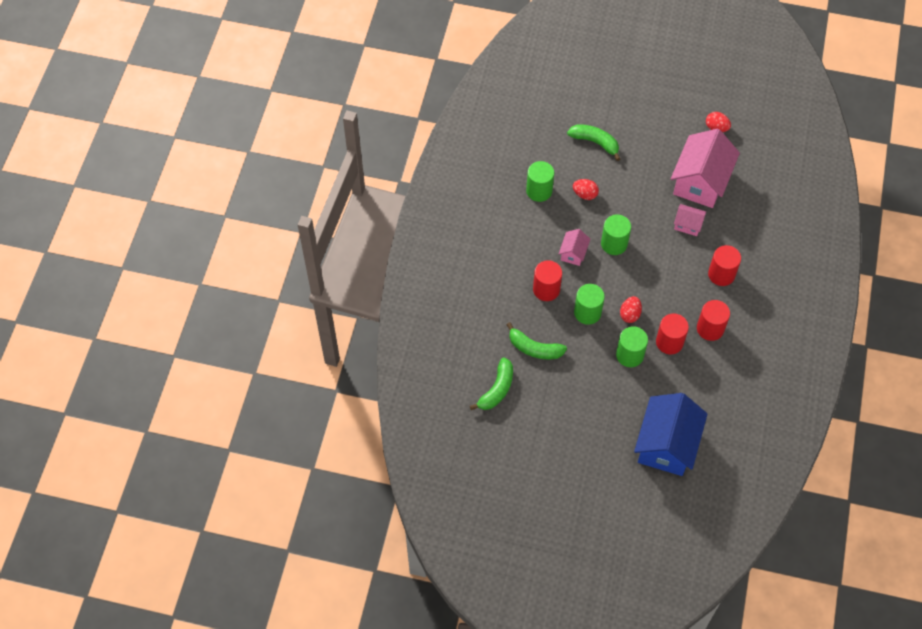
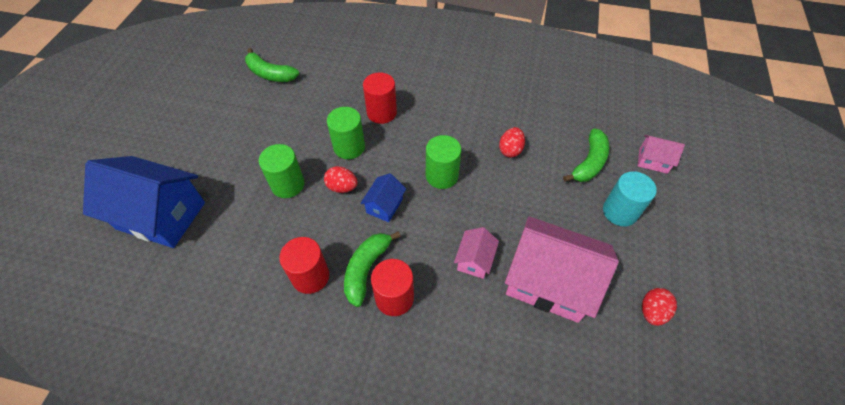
camera: 90 degrees right, 5 degrees down
green banana [507,322,567,359] -> green banana moved to [344,231,401,307]
green cylinder [526,161,554,202] -> none
pink house [559,229,590,266] -> pink house moved to [638,135,685,174]
red cylinder [656,314,689,354] -> none
none -> blue house [360,173,406,222]
none -> turquoise cylinder [603,171,657,226]

